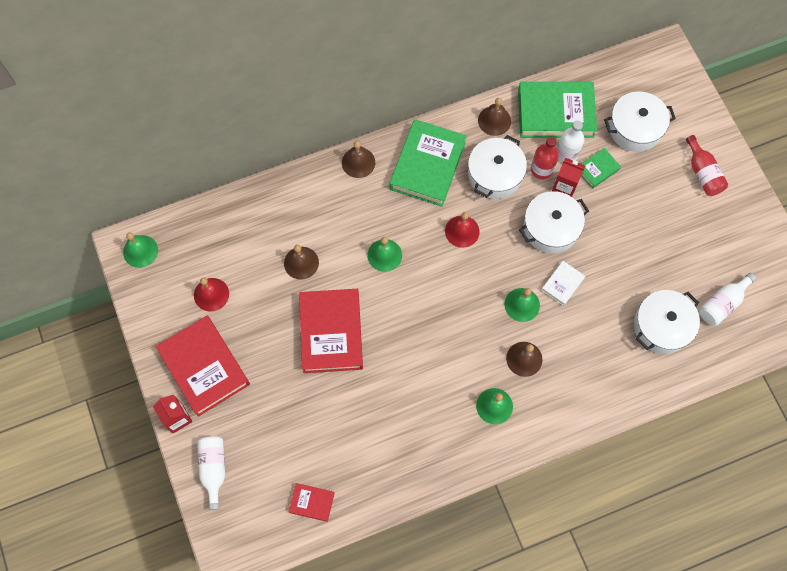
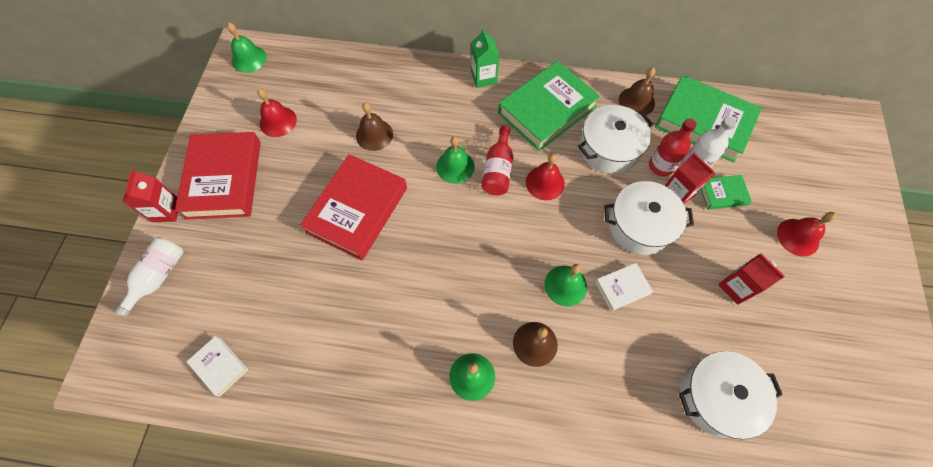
camera: 30 degrees right, 5 degrees down
red book [289,483,335,522] -> white book [187,336,248,397]
brown bell [342,141,375,178] -> green carton [471,29,500,88]
white pot [604,91,676,152] -> none
red bottle [686,135,728,196] -> red bottle moved to [481,126,514,195]
white bottle [699,273,756,326] -> none
none -> red carton [718,253,785,305]
none -> red bell [777,212,837,256]

